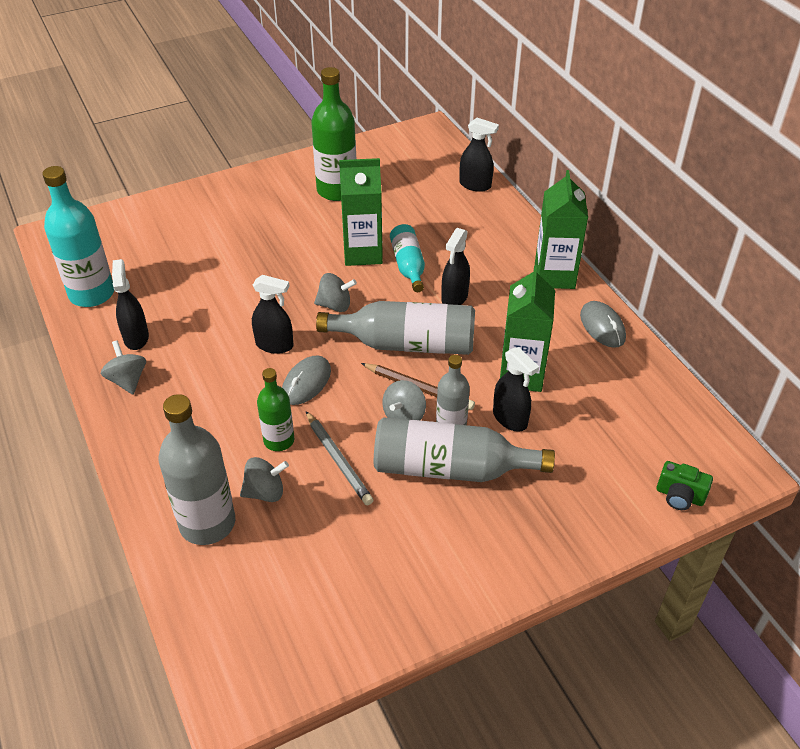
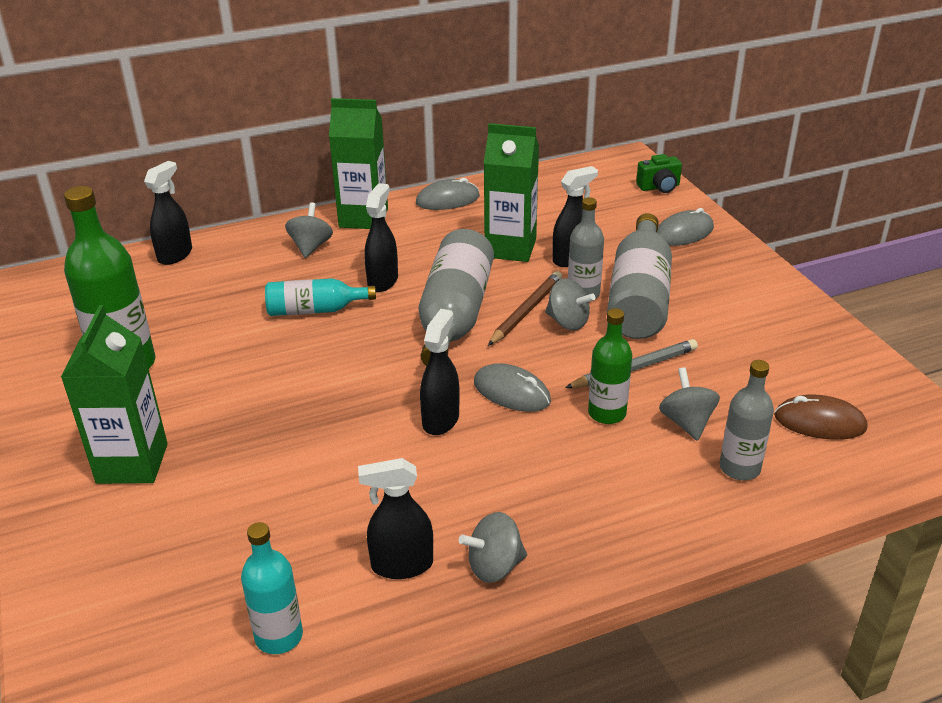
camera: 85 degrees left, 10 degrees down
turquoise bottle [42,166,114,307] -> turquoise bottle [241,522,303,654], size x0.59
grey bottle [158,394,235,545] -> grey bottle [720,360,774,480], size x0.59
grey spinning top [314,273,357,312] -> grey spinning top moved to [285,202,333,258]
green carton [339,158,383,266] -> green carton moved to [61,305,168,484]
black spray bottle [441,228,470,305] -> black spray bottle turned 105 degrees counterclockwise [364,183,398,292]
green camera [657,461,713,510] -> green camera turned 45 degrees clockwise [636,154,682,193]
none -> grey mouse [657,208,714,246]
none -> brown mouse [774,395,868,440]

